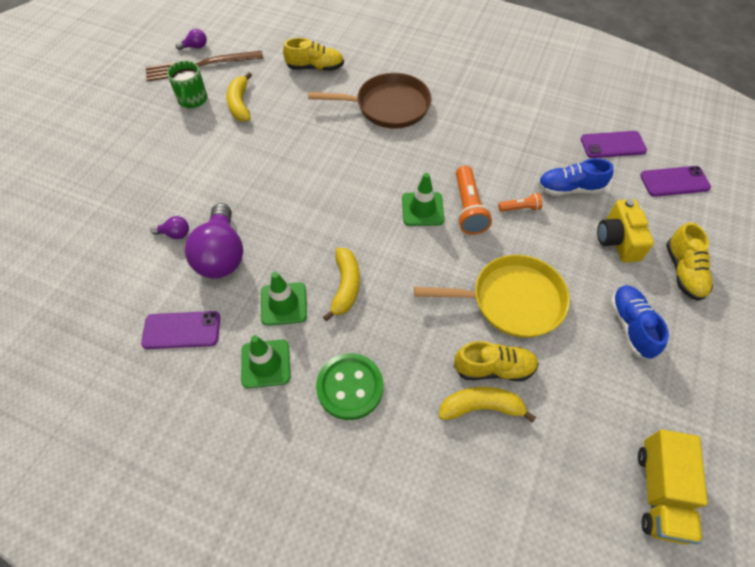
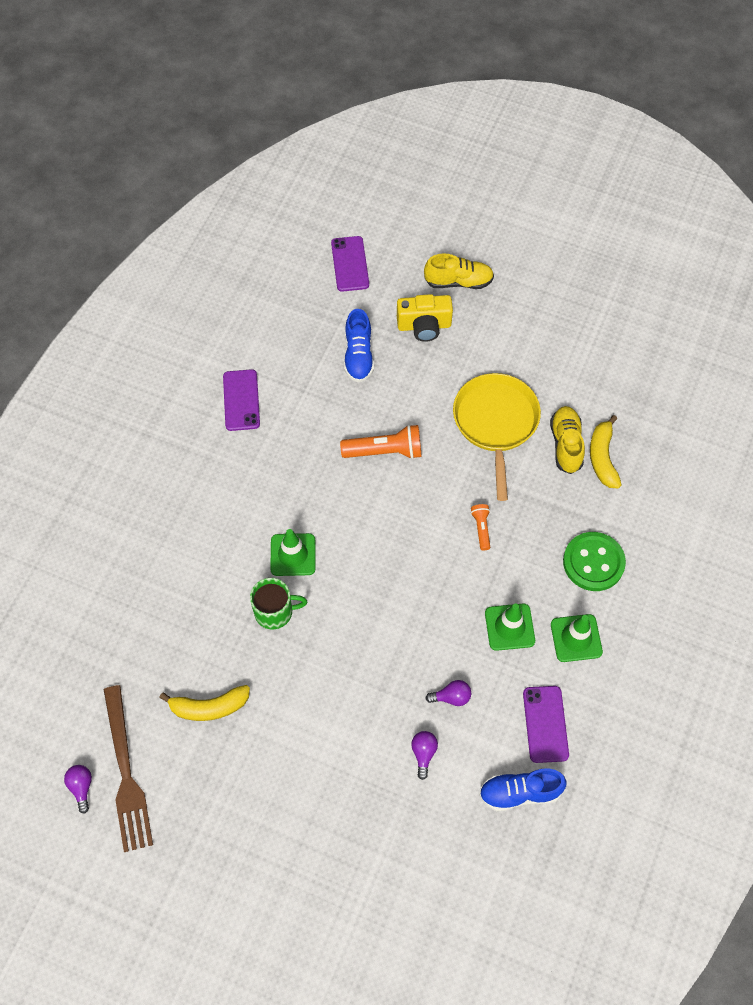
camera: 90 degrees left, 5 degrees up
green mug [167,61,207,108] -> green mug moved to [250,578,307,629]
purple light bulb [185,203,243,279] -> purple light bulb [425,680,471,706], size x0.44
yellow shoe [283,38,344,71] -> none
brown pan [308,73,431,129] -> none
yellow banana [323,248,360,321] -> none
green traffic cone [402,173,444,226] -> green traffic cone moved to [270,529,315,576]
orange flashlight [498,193,542,211] -> orange flashlight moved to [471,504,490,551]
purple phone [581,131,647,158] -> purple phone moved to [223,369,260,431]
blue shoe [610,285,669,360] -> blue shoe moved to [479,768,567,811]
yellow truck [638,429,708,545] -> none

